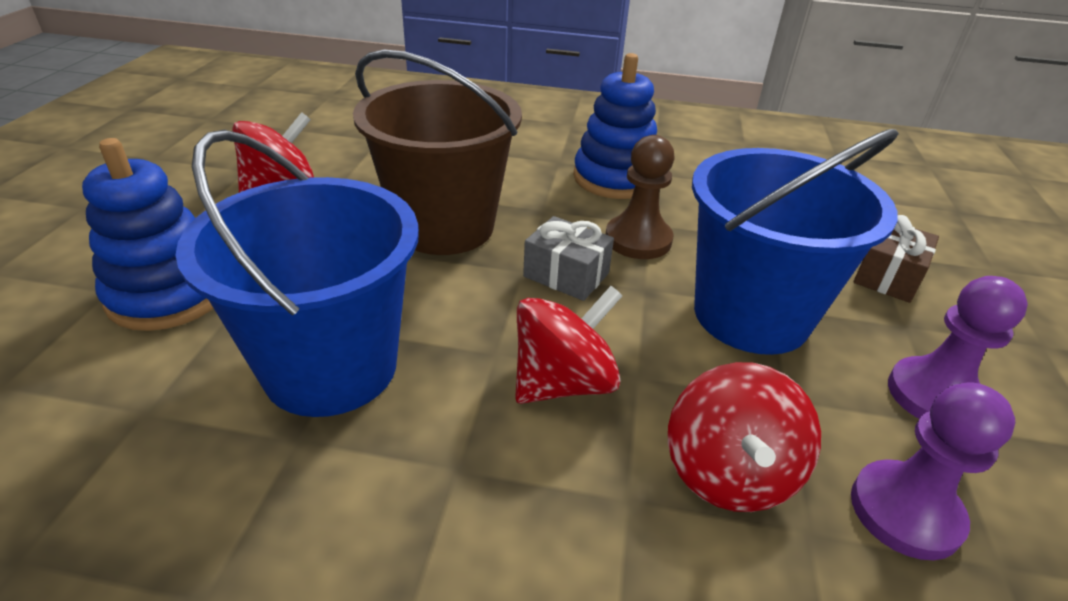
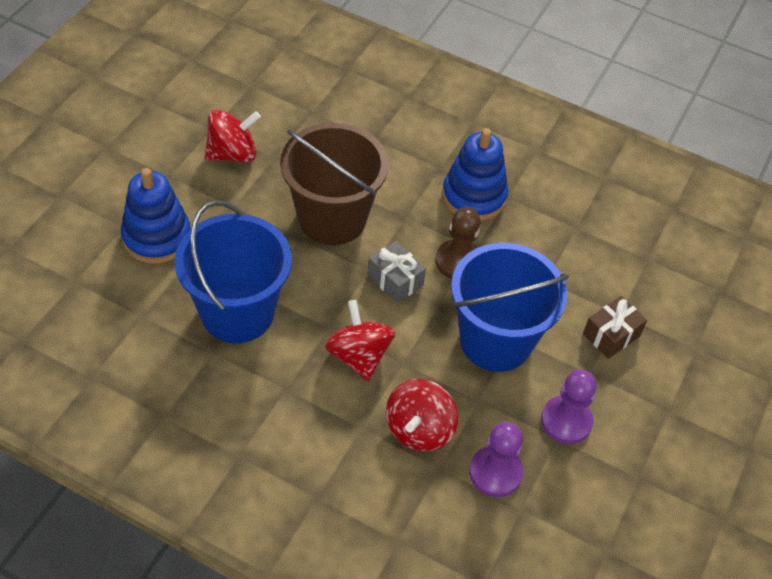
camera: 15 degrees right, 15 degrees up
red spinning top [515,286,622,404] -> red spinning top turned 90 degrees counterclockwise [325,300,395,381]

